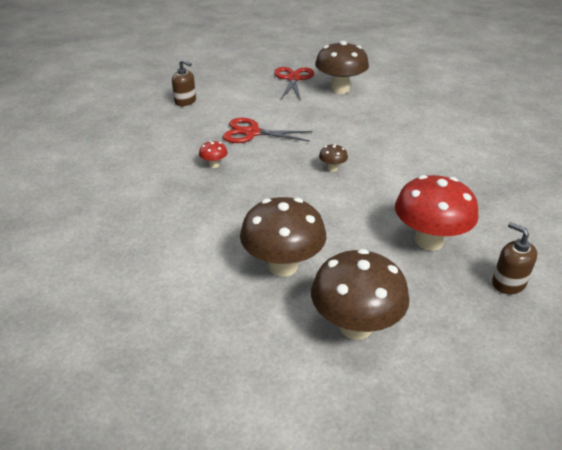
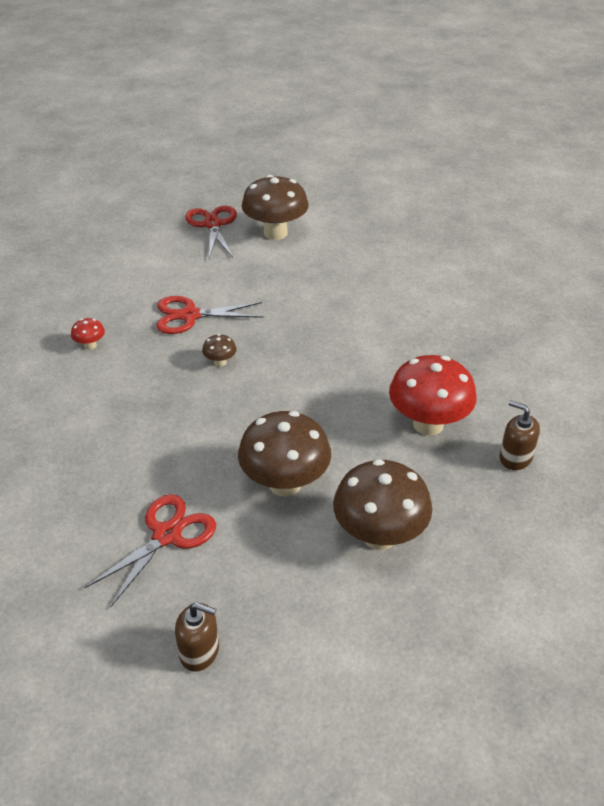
camera: 15 degrees left, 5 degrees up
brown soap dispenser [172,60,196,106] -> brown soap dispenser moved to [175,602,219,672]
red mushroom [199,141,228,168] -> red mushroom moved to [71,318,105,350]
brown mushroom [319,144,348,172] -> brown mushroom moved to [202,334,236,367]
none -> red scissors [84,494,216,608]

